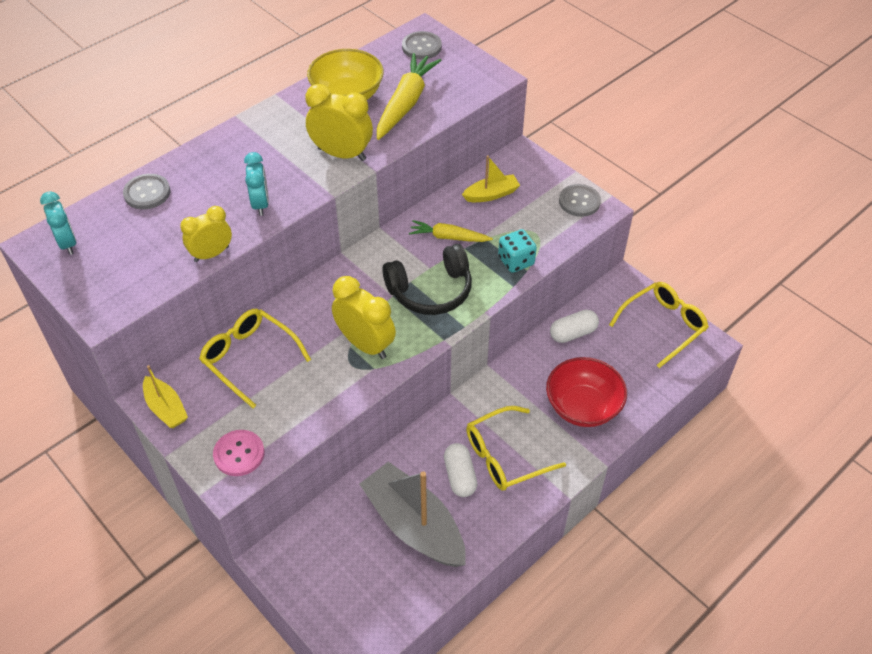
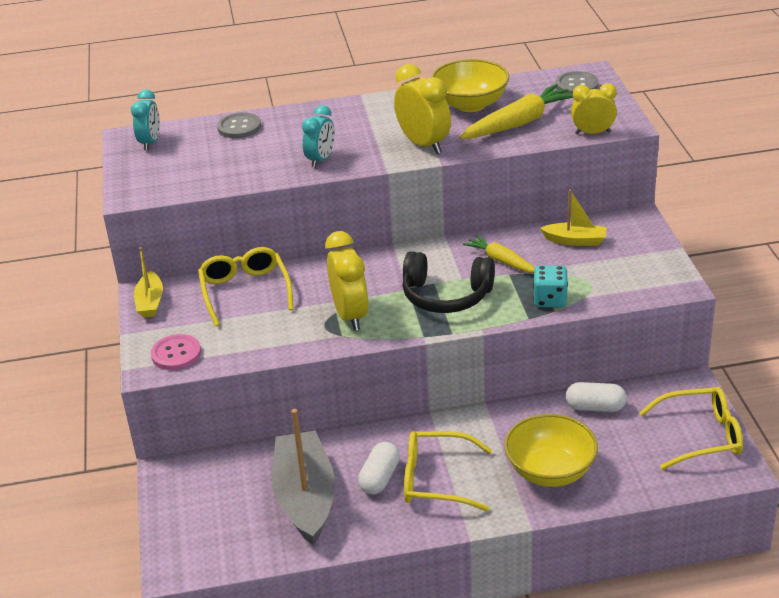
camera: 35 degrees right, 15 degrees down
yellow clock [180,206,232,262] -> yellow clock moved to [571,83,617,135]
red bowl [546,357,627,427] -> yellow bowl [504,414,598,487]
grey button [559,184,601,217] -> none

